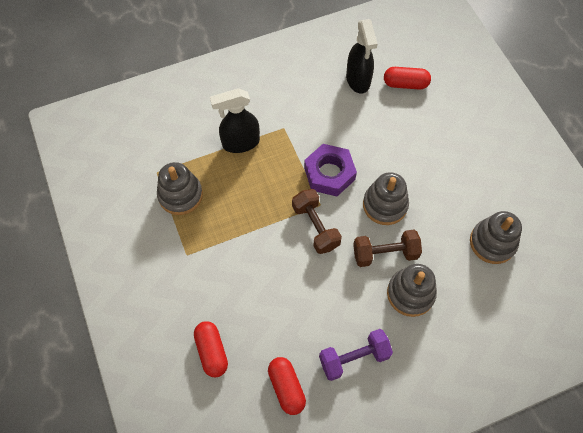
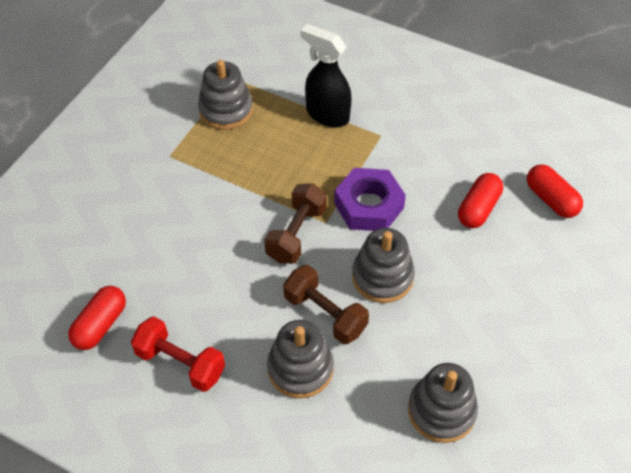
camera: 50 degrees right, 10 degrees down
red capsule [194,321,228,377] -> red capsule moved to [458,173,503,228]
purple dumbbell [319,329,393,381] -> red dumbbell [131,316,225,392]
black spray bottle [346,19,377,93] -> none

